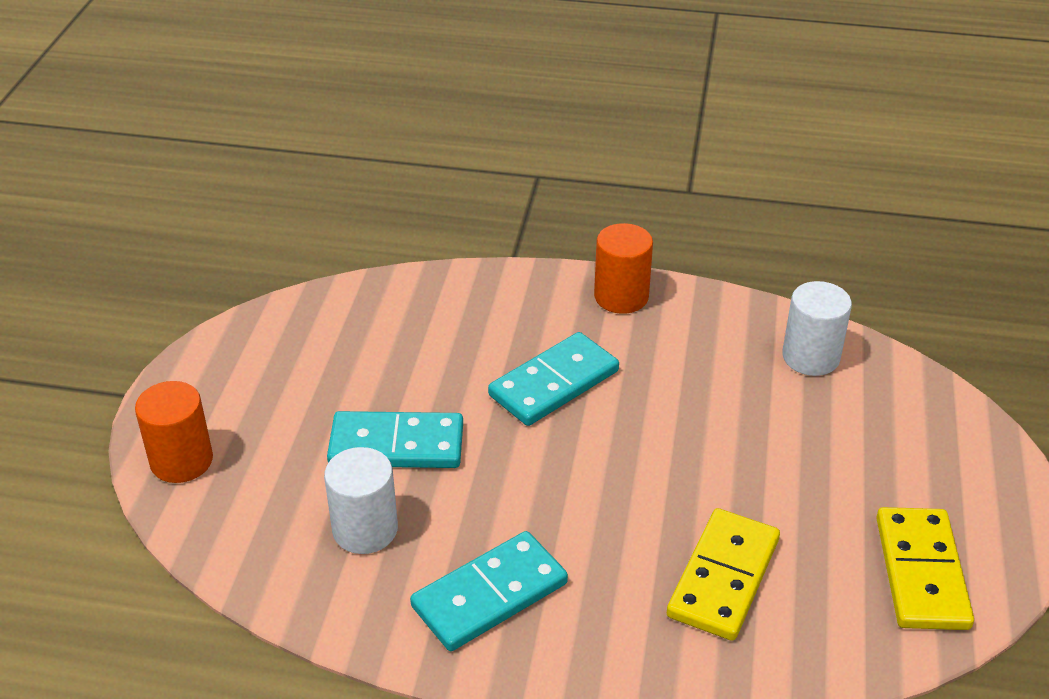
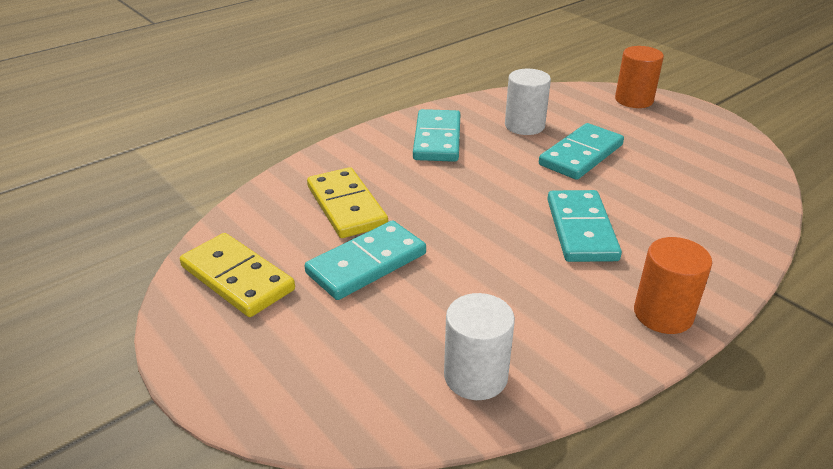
camera: 130 degrees right, 5 degrees down
none -> turquoise domino [305,220,426,300]

